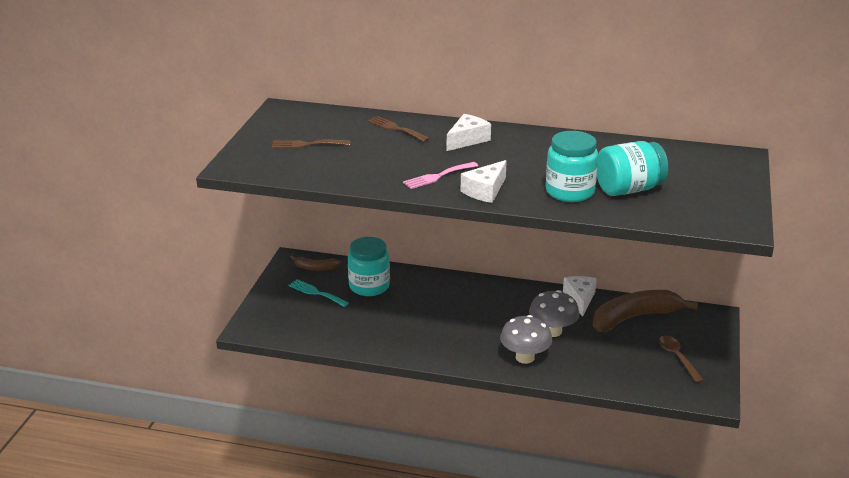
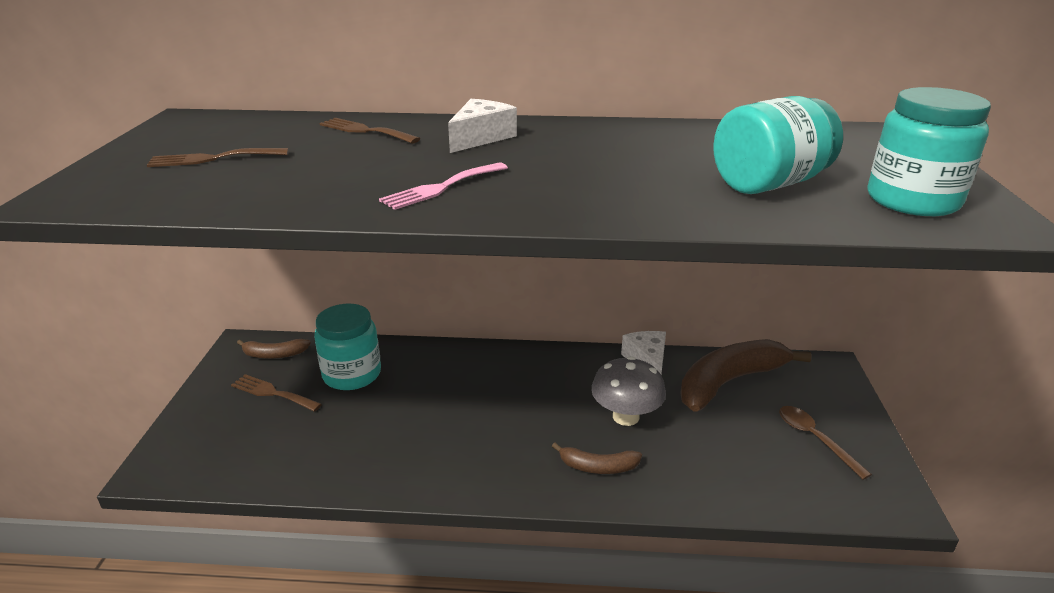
camera: 10 degrees left, 0 degrees up
turquoise fork [288,279,349,307] -> brown fork [231,374,322,412]
white cheese [461,160,507,203] -> none
grey mushroom [500,315,552,364] -> brown banana [552,443,642,474]
turquoise jar [546,131,598,202] -> turquoise jar moved to [867,87,991,216]

